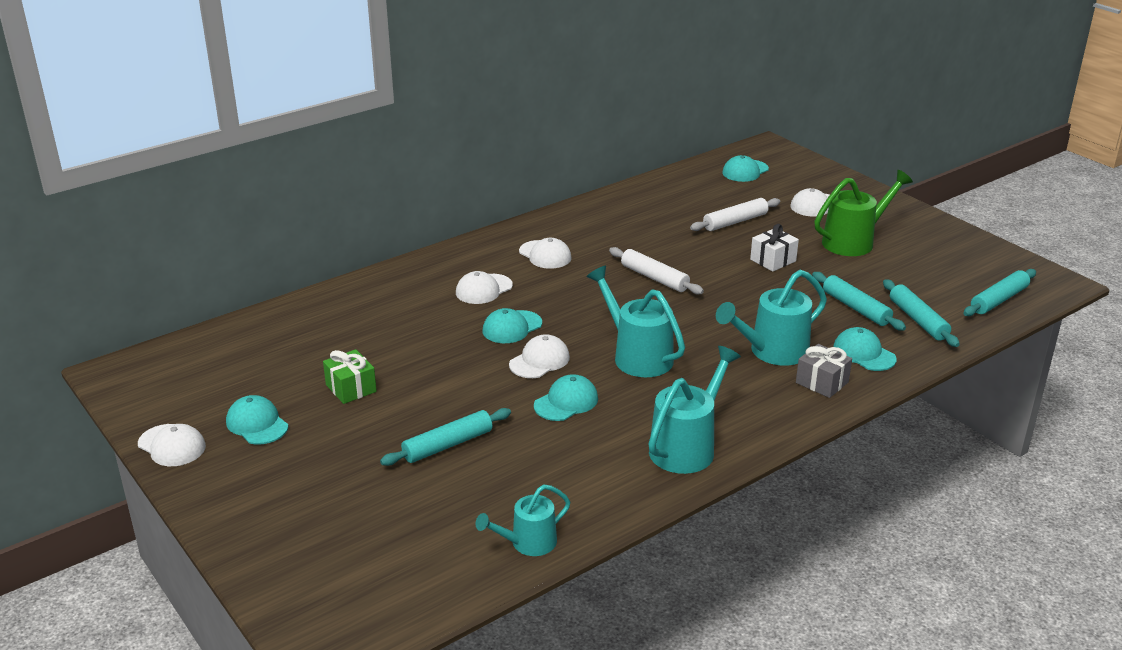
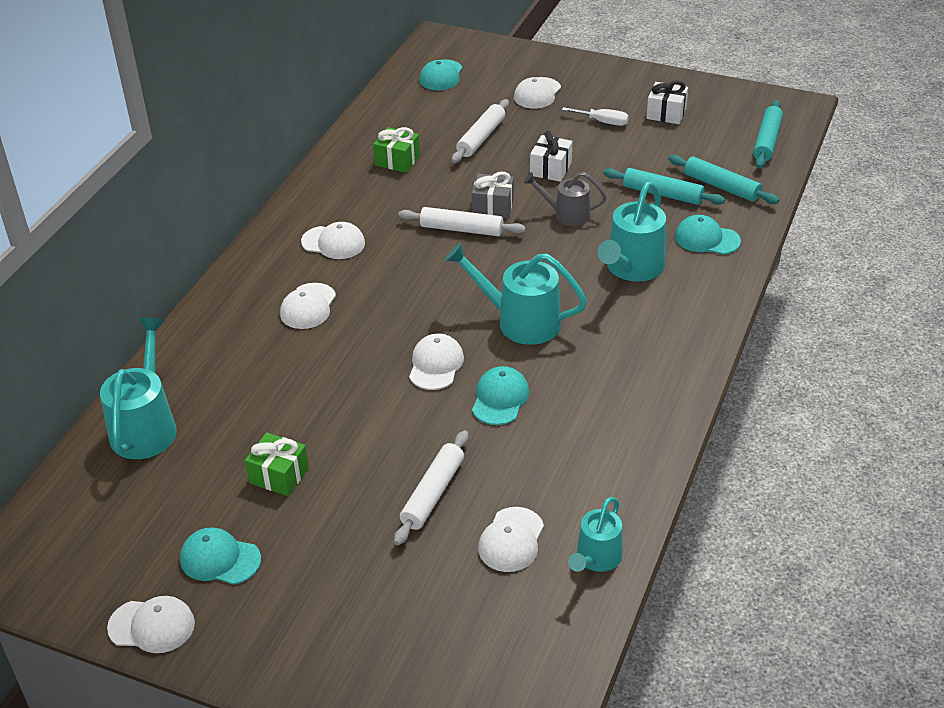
camera: 30 degrees left, 10 degrees up
turquoise rolling pin [380,408,511,466] -> white rolling pin [394,430,468,545]
turquoise cap [483,308,542,343] -> none
turquoise watering can [649,346,741,474] -> turquoise watering can moved to [100,317,177,459]
grey gift [796,344,852,398] -> grey gift moved to [472,171,514,218]
green watering can [814,170,913,256] -> white screwdriver [562,107,629,126]
none -> green gift [373,127,420,173]
none -> white cap [478,507,544,572]
none -> grey watering can [523,172,607,226]
none -> white gift [646,80,688,124]

